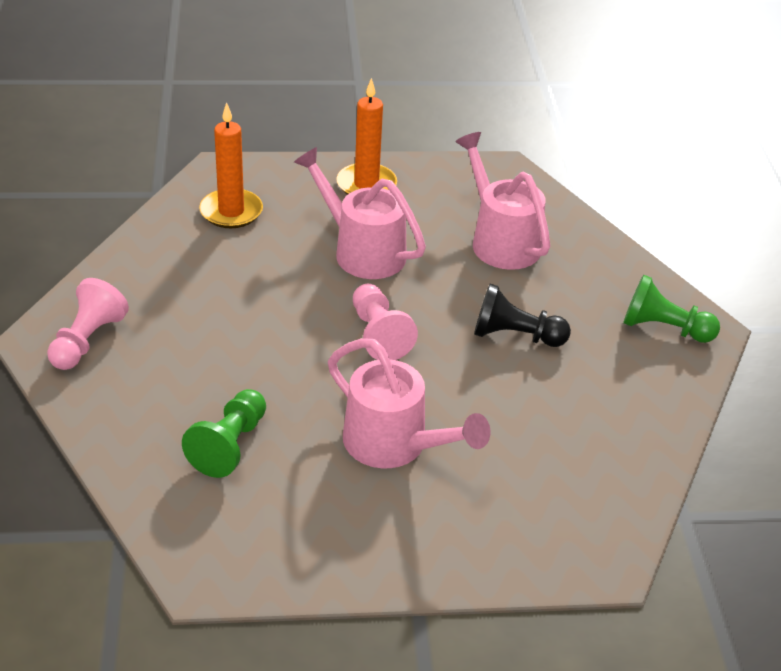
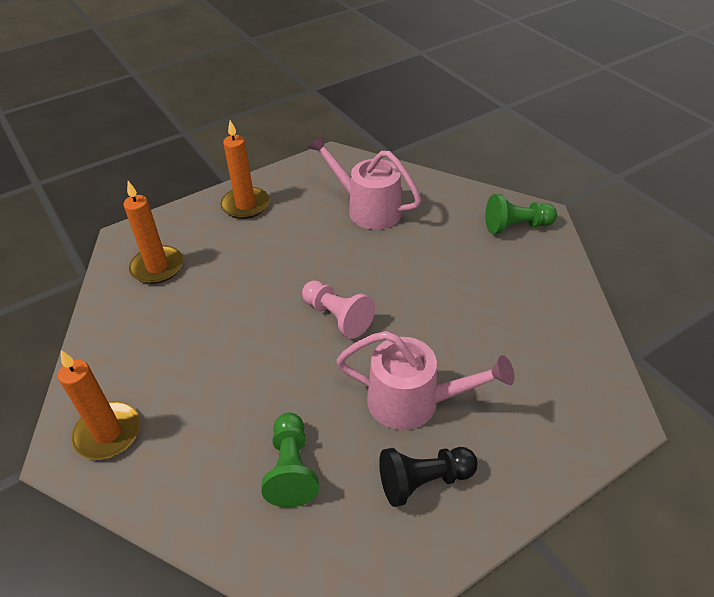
camera: 25 degrees left, 5 degrees up
pink pawn [47,278,129,370] -> orange candle [58,350,140,460]
pink watering can [294,147,426,279] -> none
black pawn [474,284,571,347] -> black pawn moved to [379,447,478,507]

